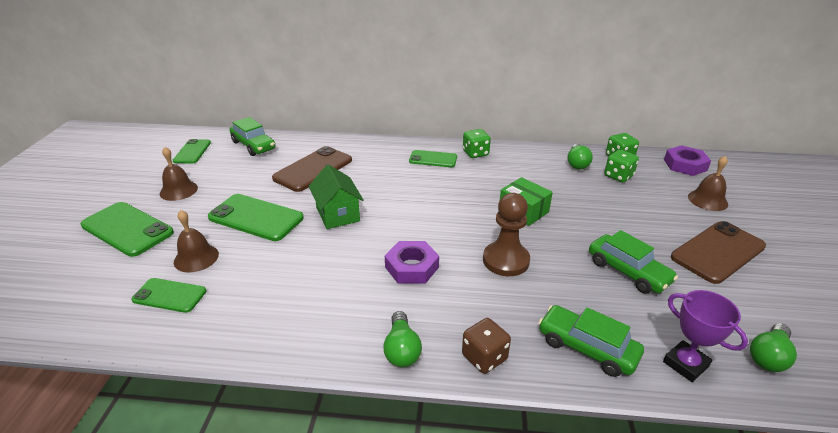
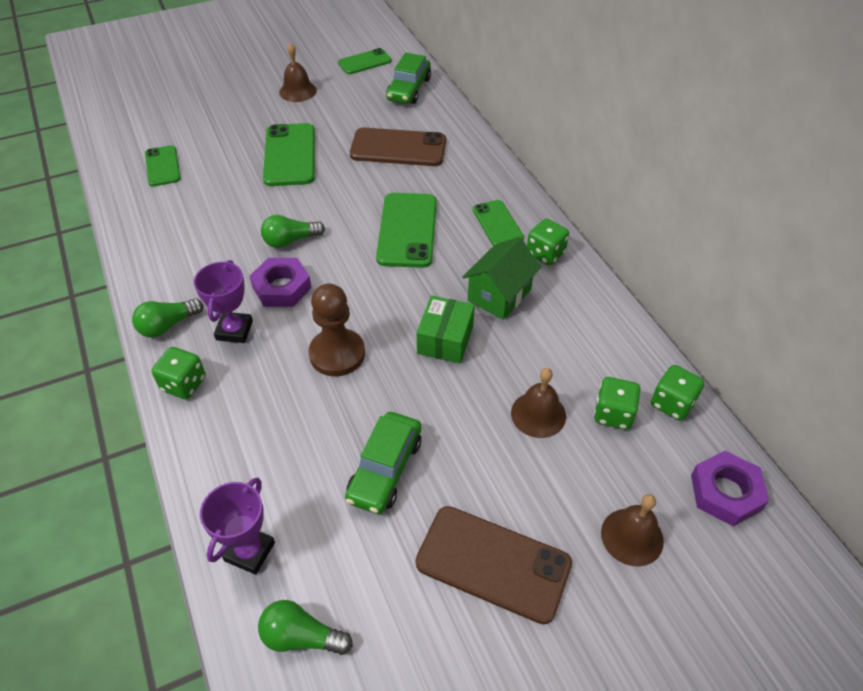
camera: 60 degrees right, 15 degrees up
green phone [81,202,174,257] -> green phone moved to [376,193,437,268]
brown bell [174,210,219,273] -> brown bell moved to [511,368,566,438]
green house [309,164,364,229] -> green house moved to [462,237,541,320]
brown dice [462,318,511,374] -> green dice [151,347,206,399]
green car [538,305,644,377] -> none
green light bulb [567,144,593,169] -> green light bulb moved to [261,215,325,248]
none -> purple trophy [194,260,253,343]

